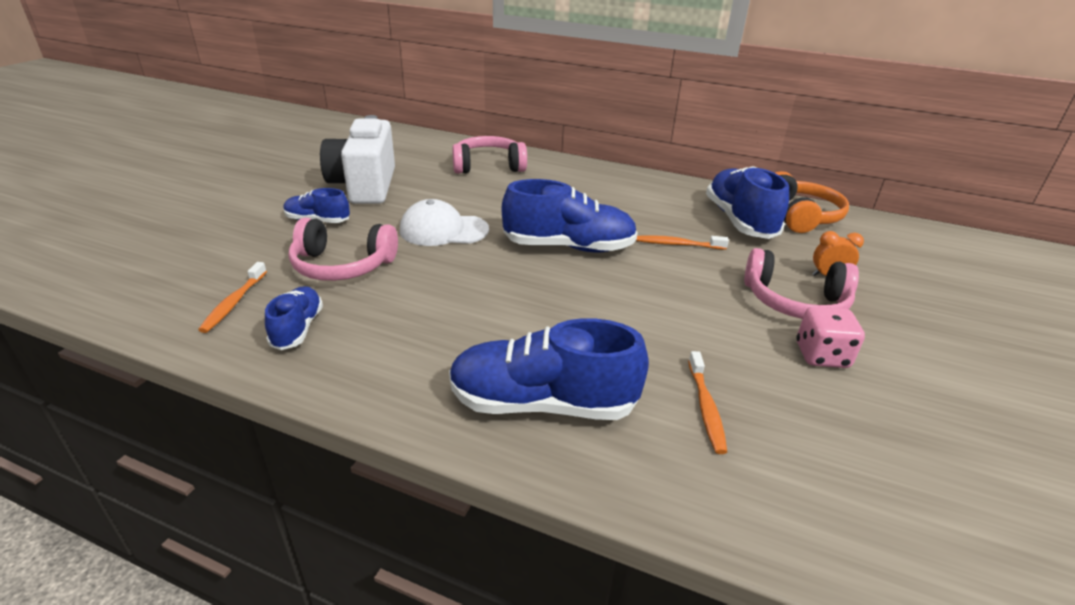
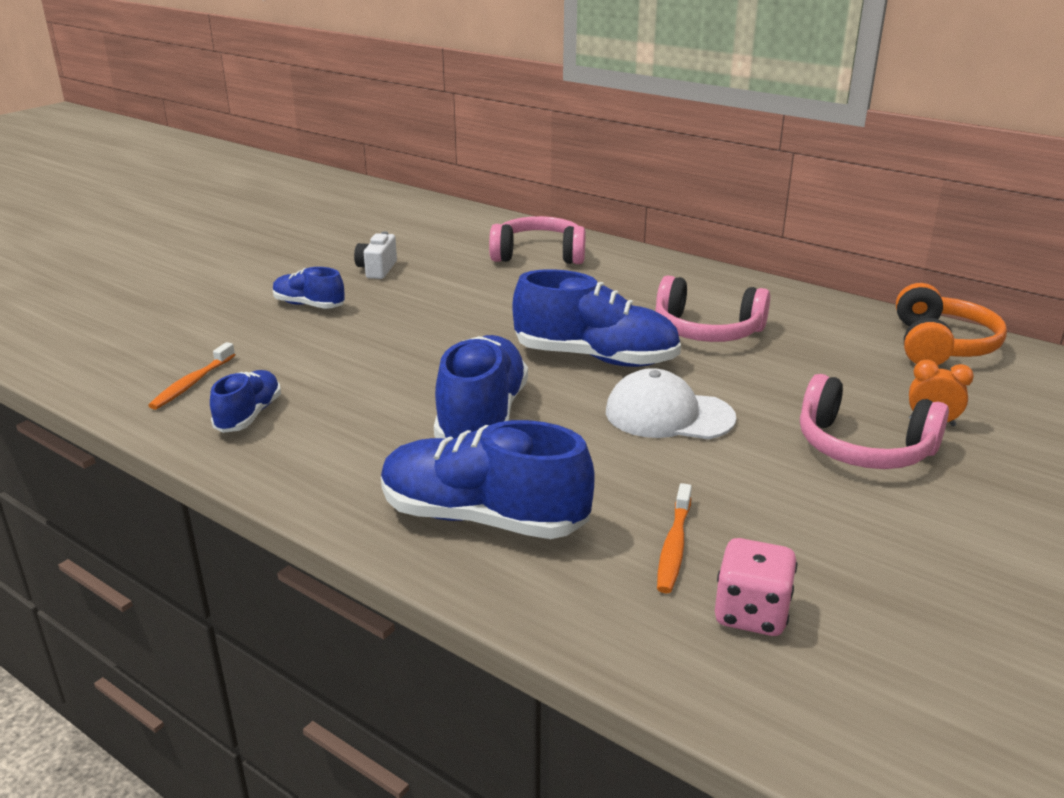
camera: 15 degrees right, 5 degrees down
pink headphones [289,218,398,281] -> pink headphones moved to [655,276,770,342]
white camera [320,115,395,204] -> white camera [354,231,397,279], size x0.45
white cap [400,199,489,246] -> white cap moved to [606,368,736,439]
orange toothbrush [636,235,729,250] -> none
blue shoe [706,166,789,239] -> blue shoe moved to [434,335,528,439]
pink dice [796,306,865,368] -> pink dice moved to [715,538,797,636]

